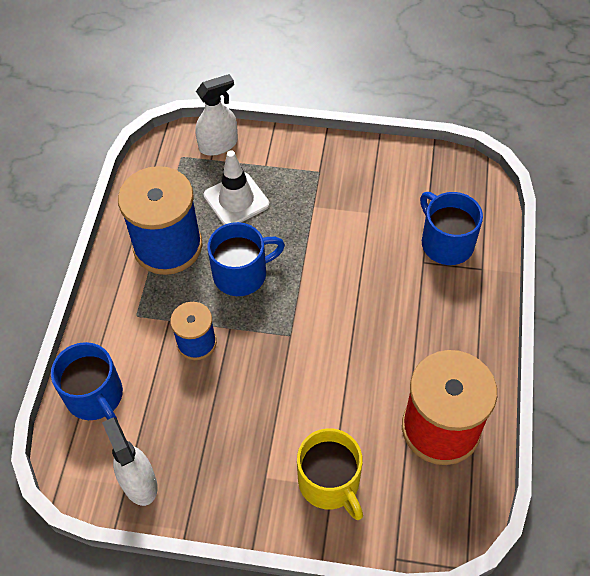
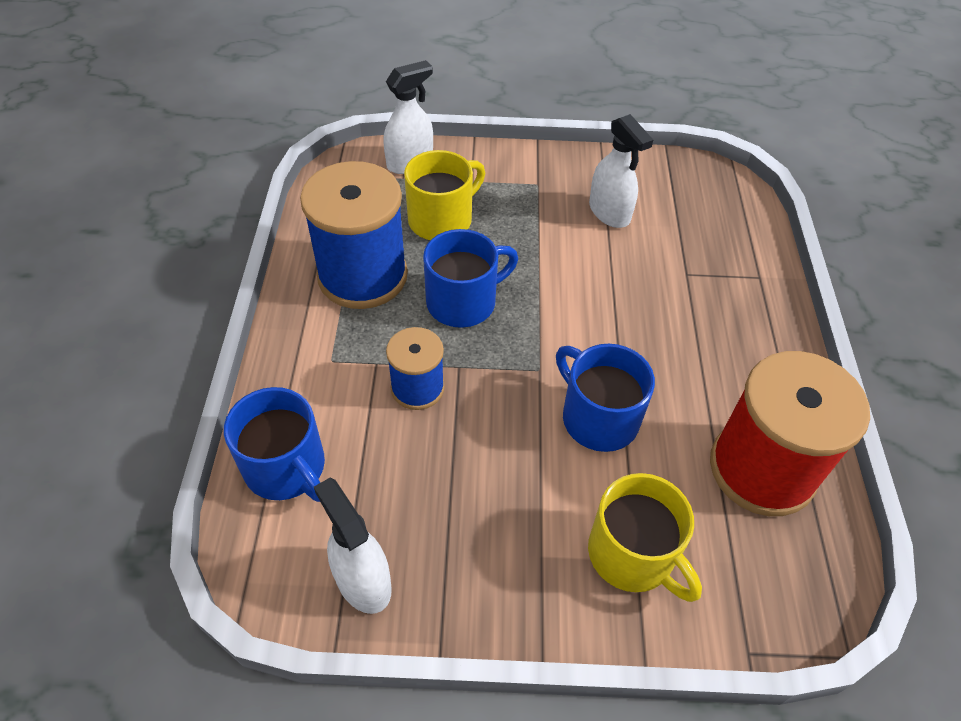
camera: 10 degrees left, 5 degrees down
white traffic cone [204,150,270,225] -> yellow mug [404,150,485,240]
blue mug [420,192,483,265] -> blue mug moved to [556,344,655,452]
none -> white spray bottle [589,114,653,228]

